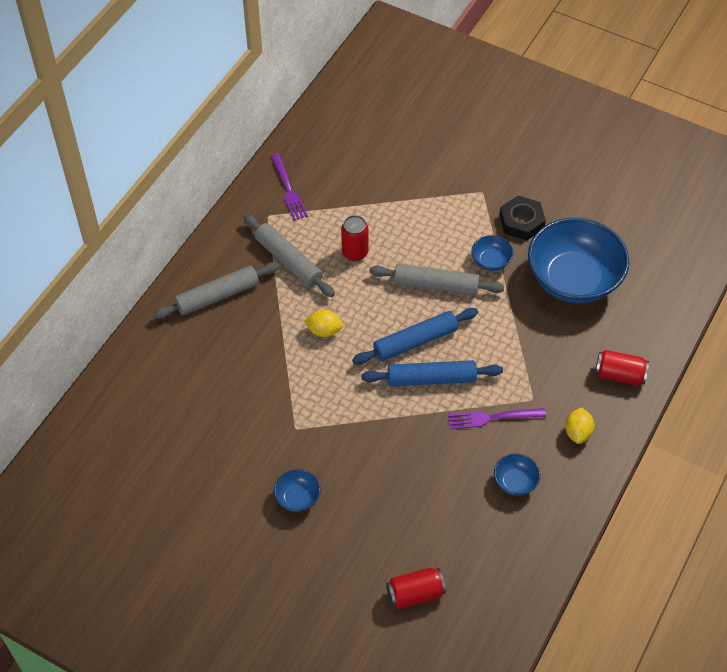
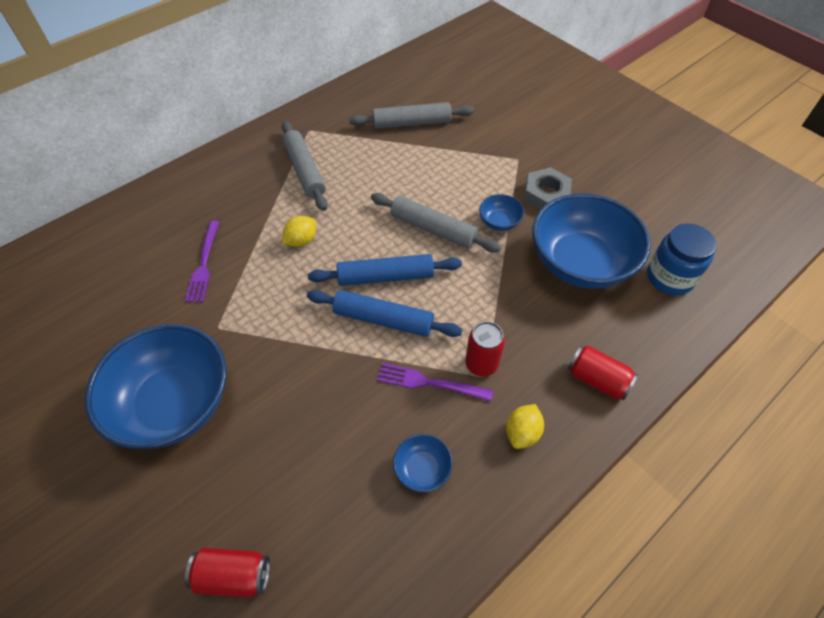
camera: 20 degrees right, 0 degrees up
grey rolling pin [153,262,279,319] -> grey rolling pin moved to [349,102,474,129]
purple fork [270,153,308,221] -> purple fork moved to [185,221,219,302]
blue bowl [274,469,321,512] -> blue bowl [85,324,226,449], size x2.36
yellow lemon [304,310,343,337] -> yellow lemon turned 75 degrees counterclockwise [282,216,316,247]
red can [341,215,369,261] -> red can moved to [465,321,505,377]
black nut [499,196,546,240] -> grey nut [524,167,572,210]
none -> blue jar [647,223,717,295]

